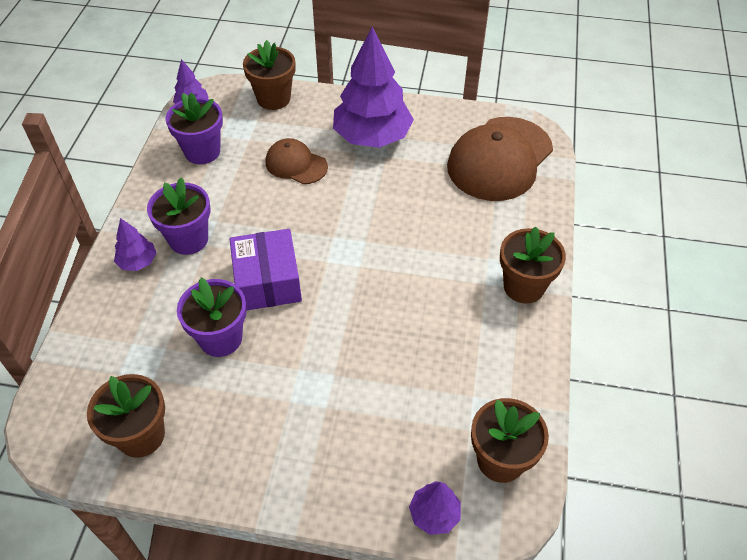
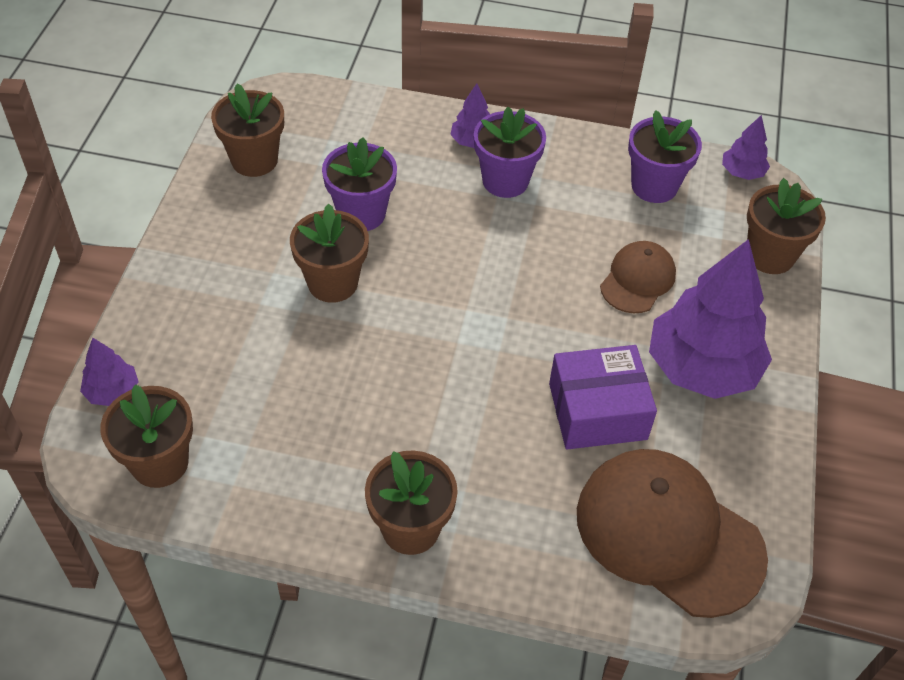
camera: 90 degrees right, 0 degrees up
purple box [230,229,302,310] -> purple box moved to [549,345,657,450]
none -> brown flower pot [290,204,369,303]

